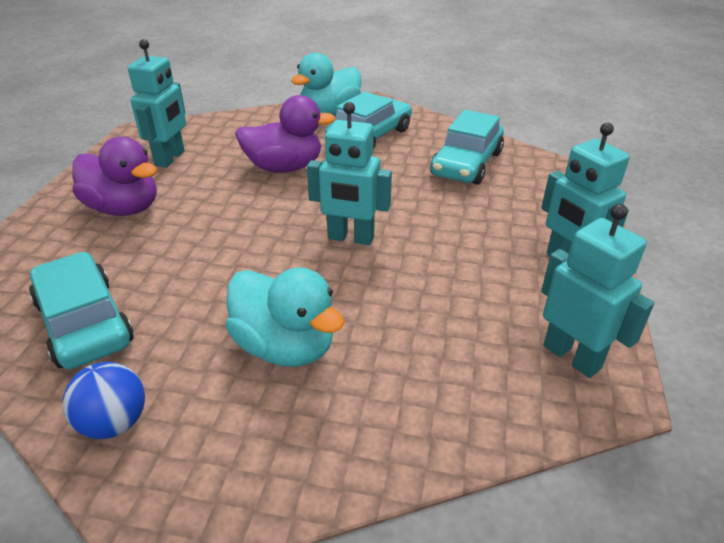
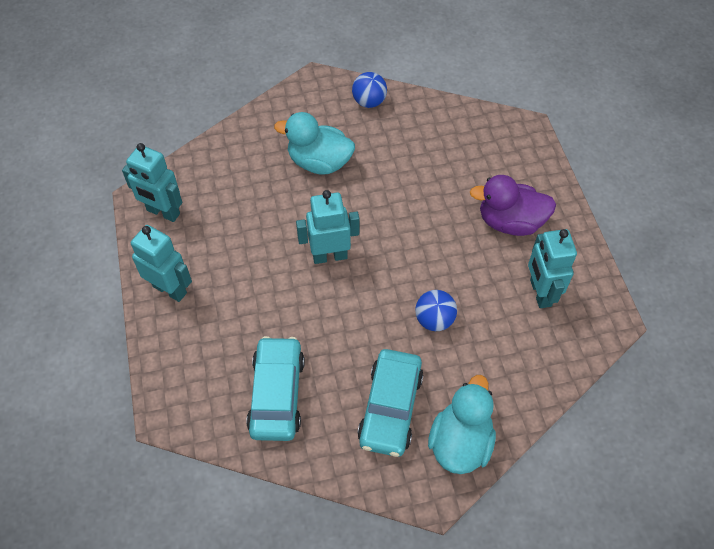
camera: 155 degrees right, 20 degrees up
turquoise car [29,252,134,370] -> none
purple duck [235,95,336,173] -> blue ball [415,290,457,331]

